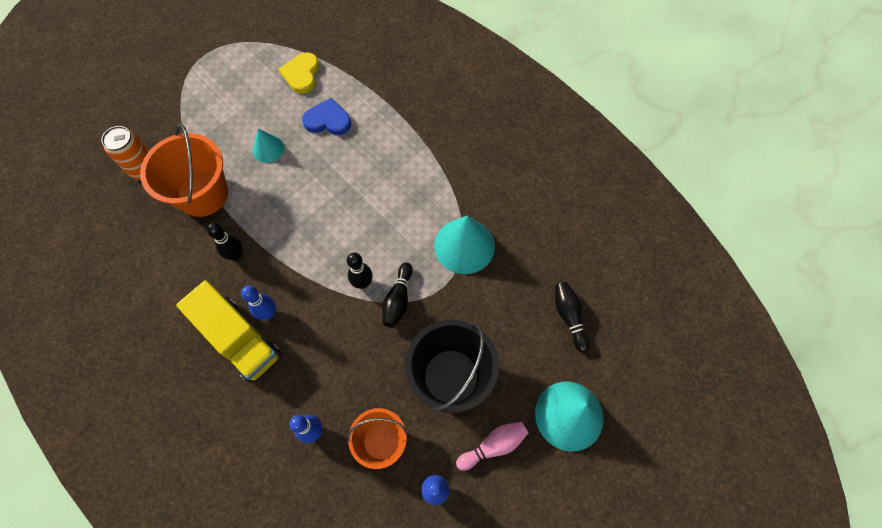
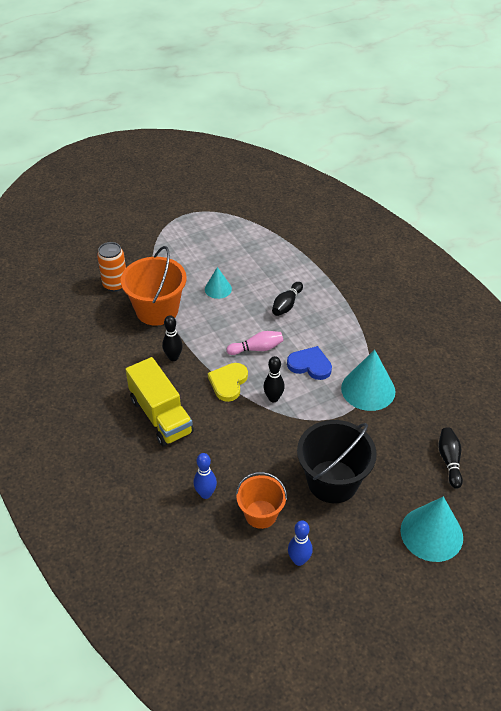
camera: 15 degrees right, 20 degrees down
blue bowling pin [241,285,276,320] -> none
yellow heart [279,52,319,94] -> yellow heart moved to [208,363,248,402]
blue heart [302,98,351,135] -> blue heart moved to [287,346,332,380]
black bowling pin [382,262,413,328] -> black bowling pin moved to [272,282,303,316]
pink bowling pin [456,422,528,471] -> pink bowling pin moved to [226,331,283,355]

